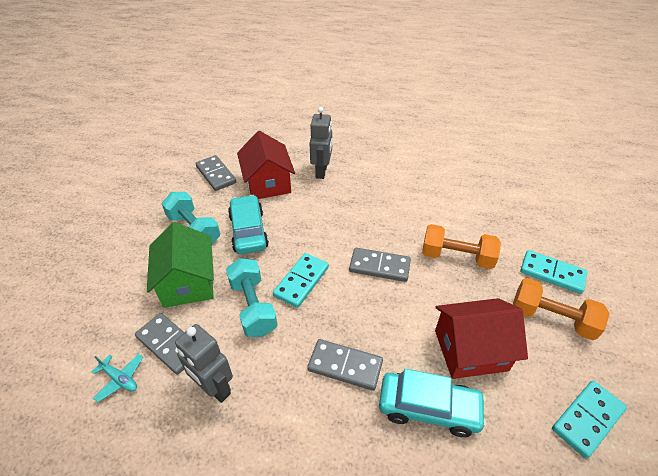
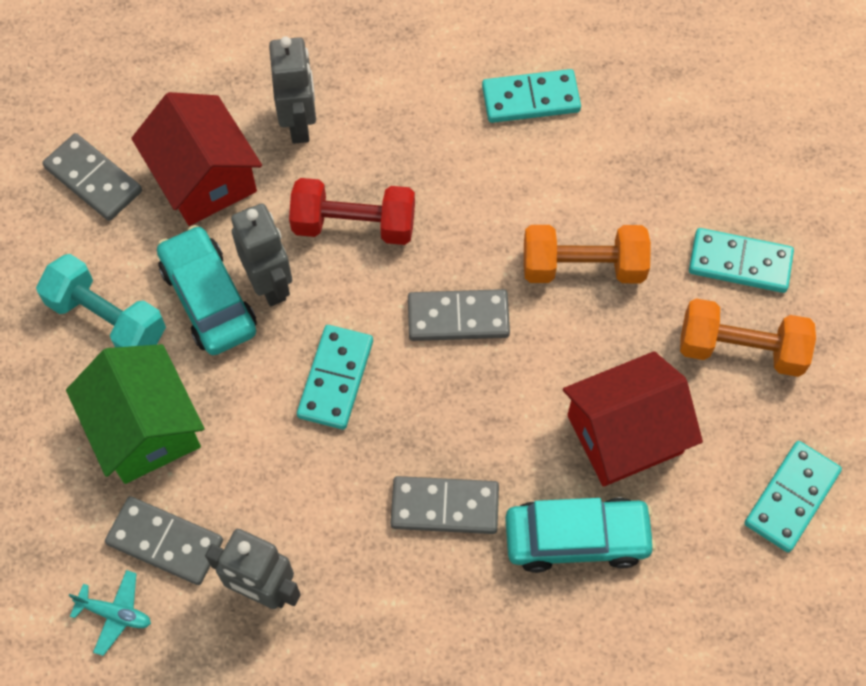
camera: 15 degrees left, 20 degrees up
turquoise dumbbell [226,258,277,337] -> none
none -> grey robot [231,204,292,306]
none -> red dumbbell [289,178,415,245]
none -> turquoise domino [482,69,581,123]

